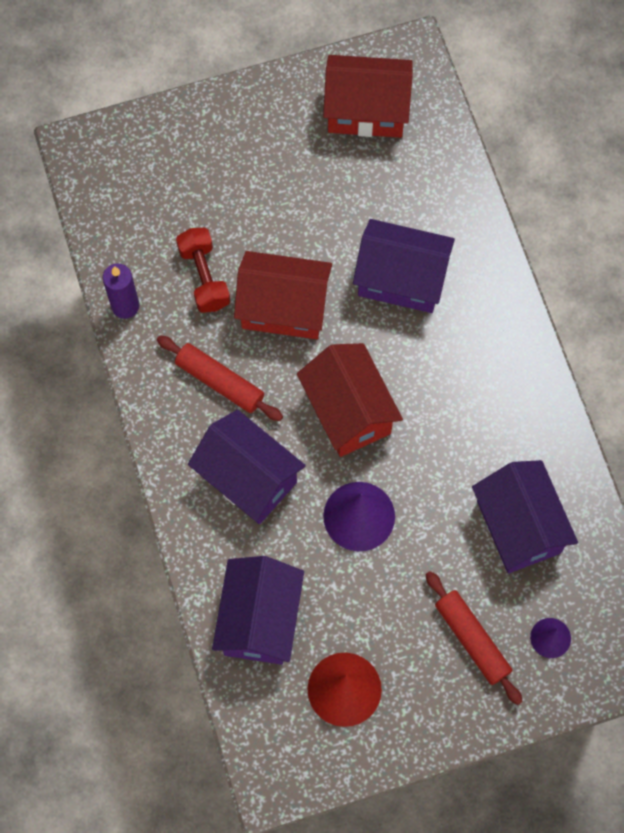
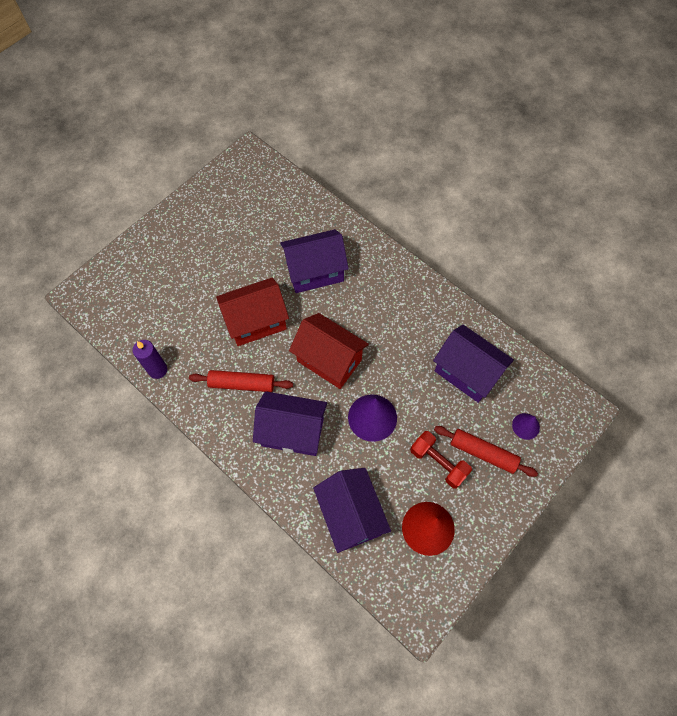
camera: 30 degrees left, 5 degrees down
red dumbbell [176,228,230,313] -> red dumbbell moved to [410,431,472,489]
red house [323,55,413,138] -> none

